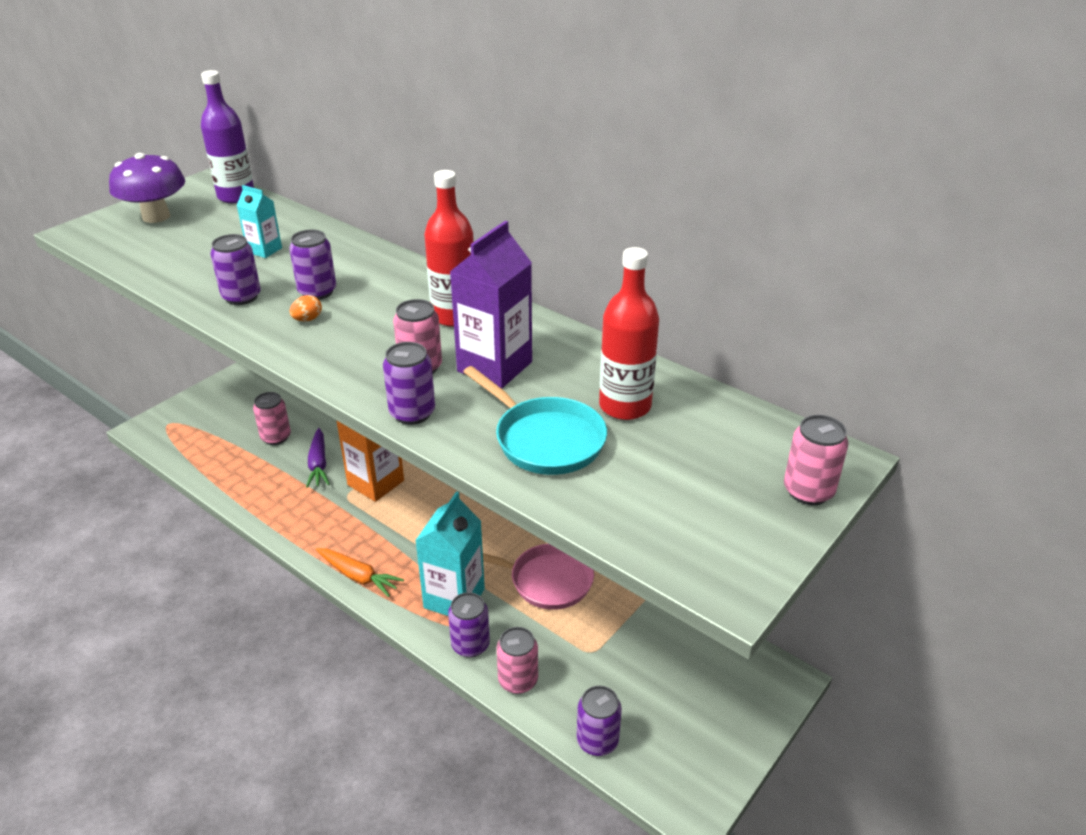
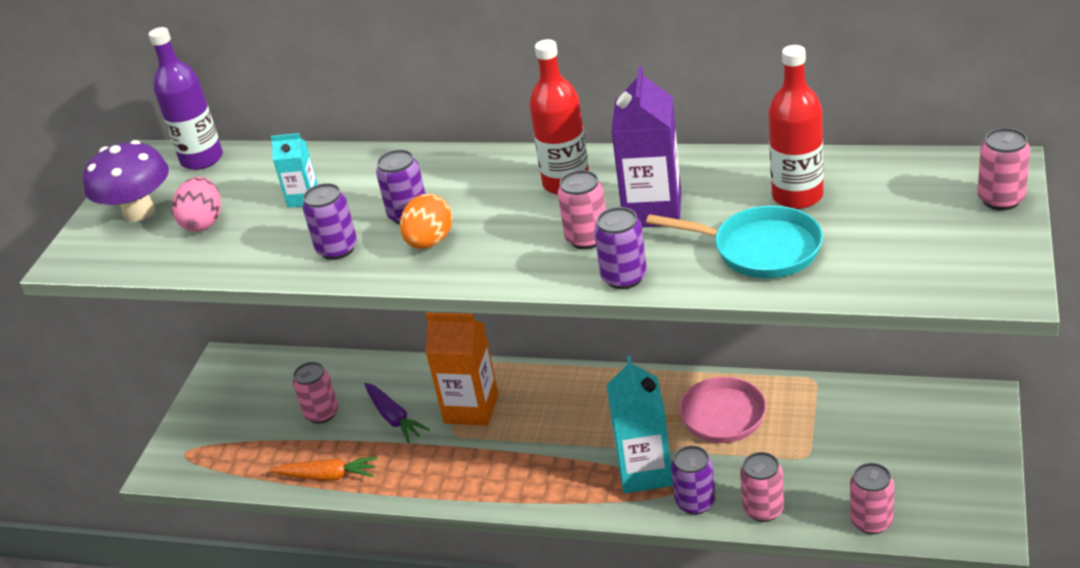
camera: 20 degrees left, 0 degrees up
orange egg [290,295,322,321] -> orange egg [400,194,452,249], size x1.83
orange carrot [316,548,404,597] -> orange carrot moved to [270,457,377,481]
purple can [577,686,622,756] -> pink can [850,463,894,534]
none -> pink egg [172,177,221,231]

